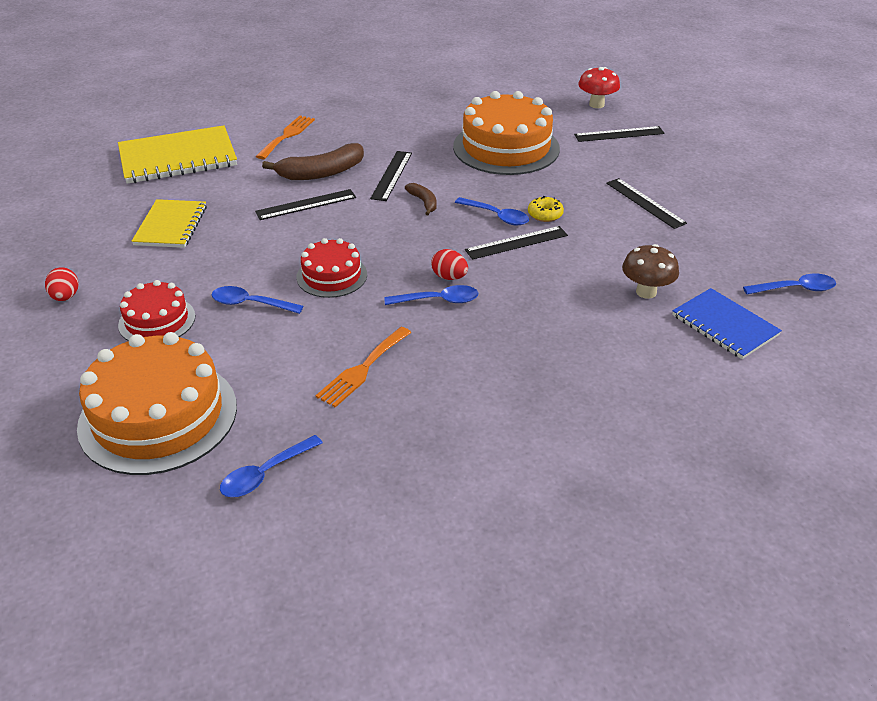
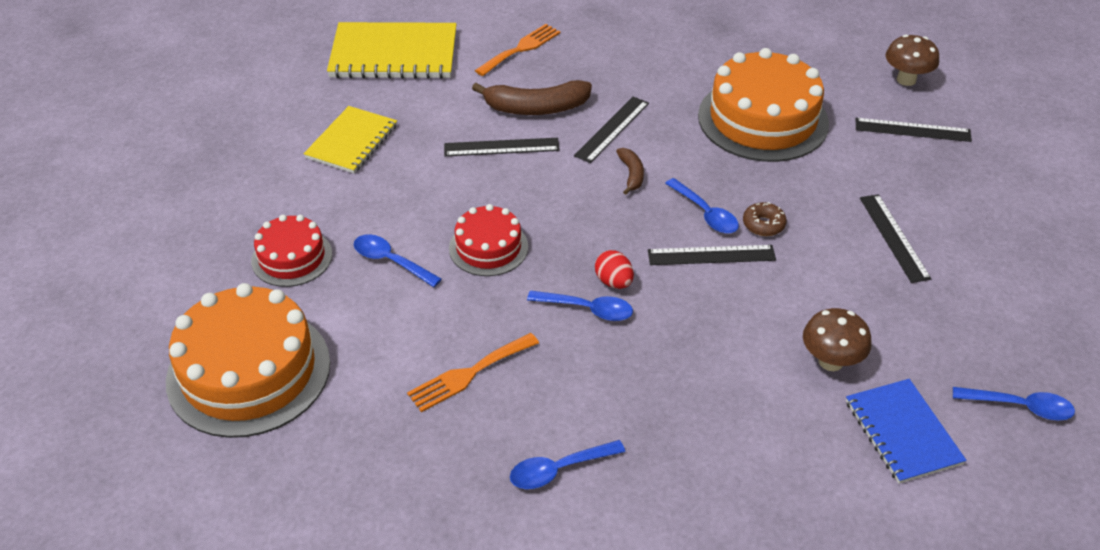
camera: 20 degrees right, 5 degrees up
red egg [45,267,79,301] -> none
blue spoon [220,435,323,497] -> blue spoon moved to [510,440,625,489]
yellow donut [528,196,564,222] -> brown donut [743,202,787,236]
red mushroom [578,67,620,108] -> brown mushroom [886,34,939,86]

